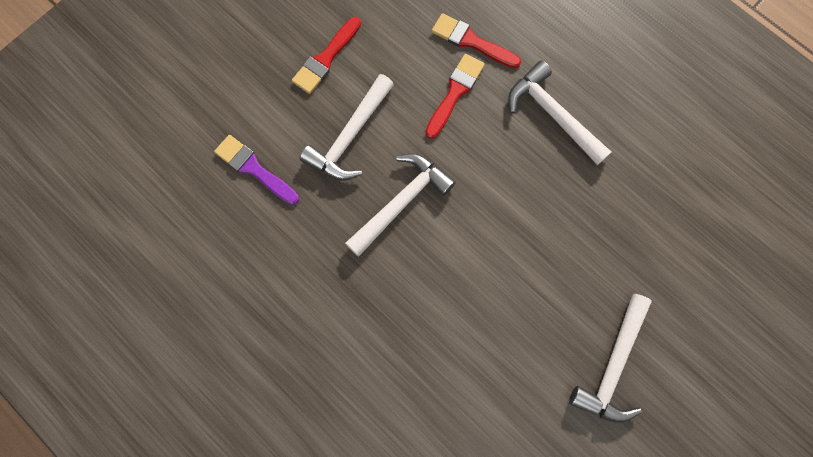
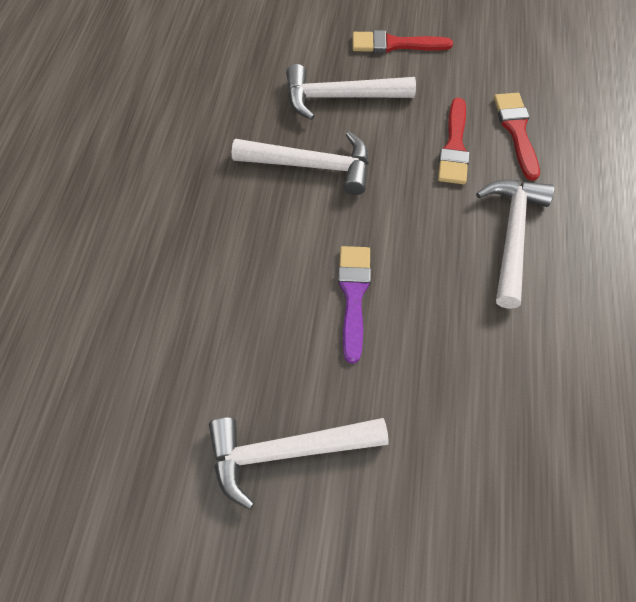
camera: 55 degrees right, 15 degrees down
purple brush [214,135,299,205] -> purple brush moved to [338,246,371,363]
red brush [425,54,485,139] -> red brush turned 105 degrees clockwise [438,98,470,184]

